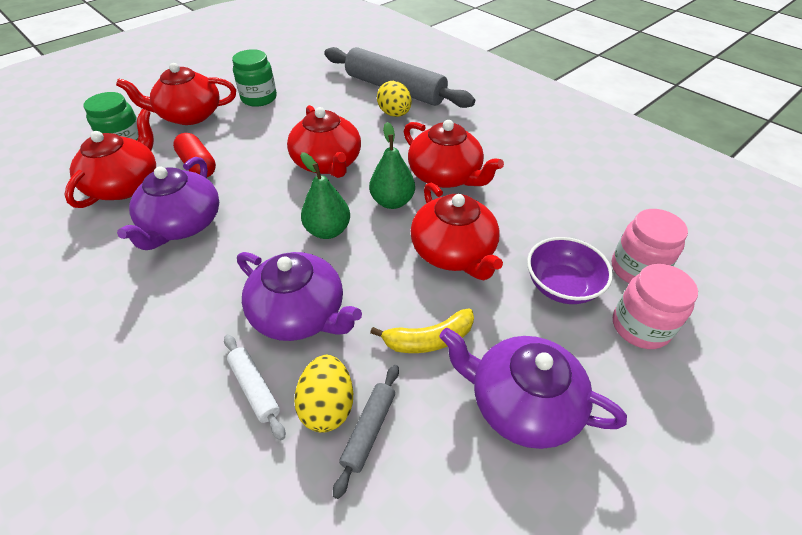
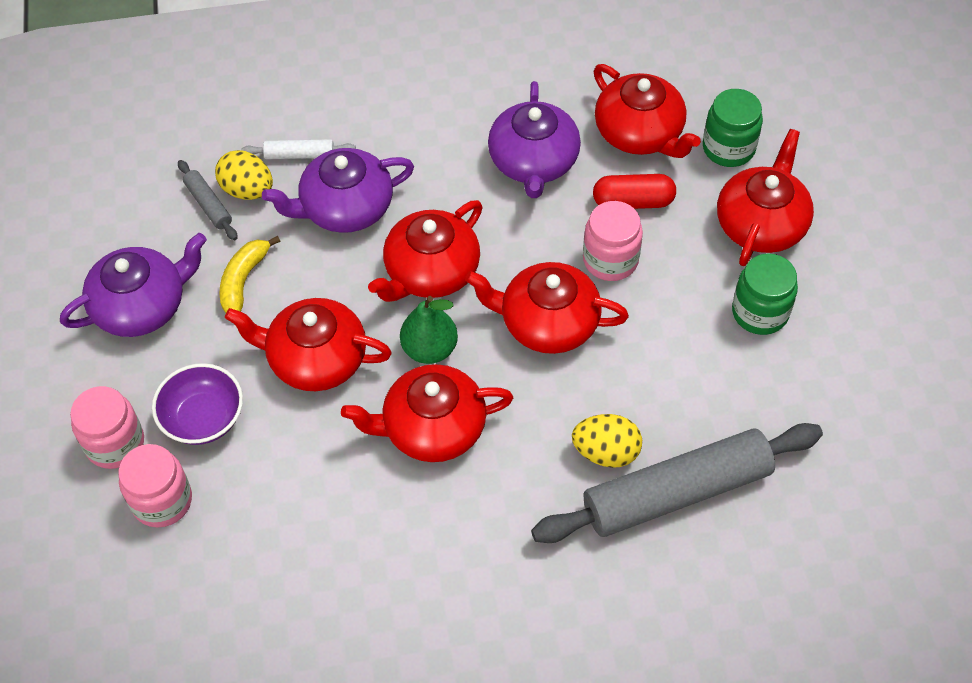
camera: 125 degrees right, 10 degrees up
purple teapot [117,157,219,250] -> purple teapot turned 135 degrees counterclockwise [488,81,581,198]
green pear [300,152,350,239] -> red teapot [368,200,483,302]
none -> pink jar [583,201,643,281]

